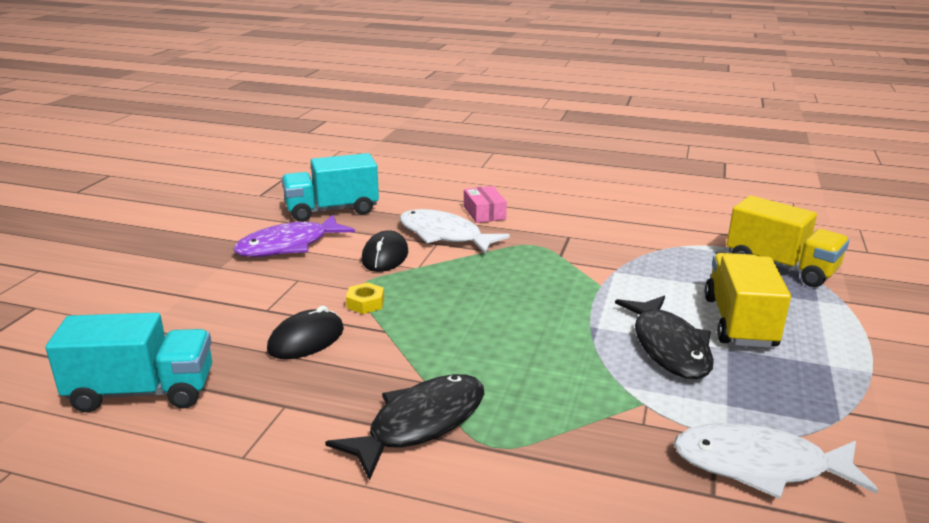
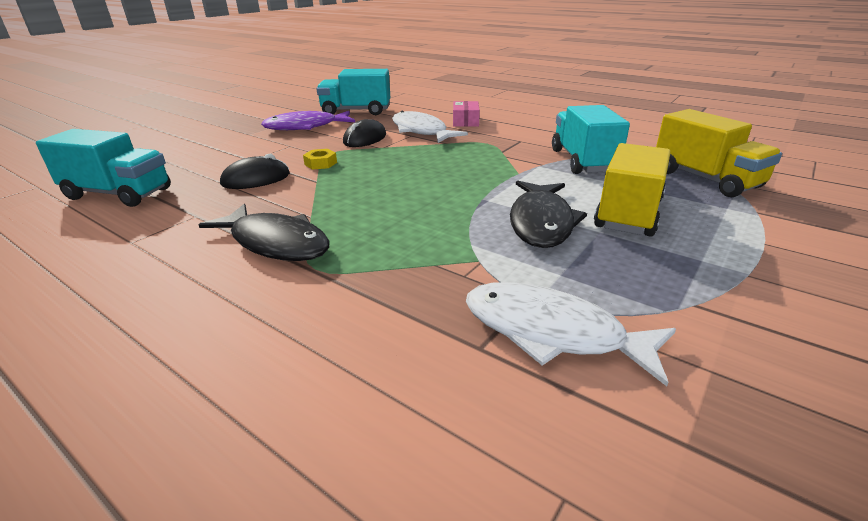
camera: 20 degrees right, 5 degrees up
black fish [325,374,484,481] -> black fish turned 60 degrees clockwise [199,204,329,261]
none -> turquoise truck [552,105,630,174]

